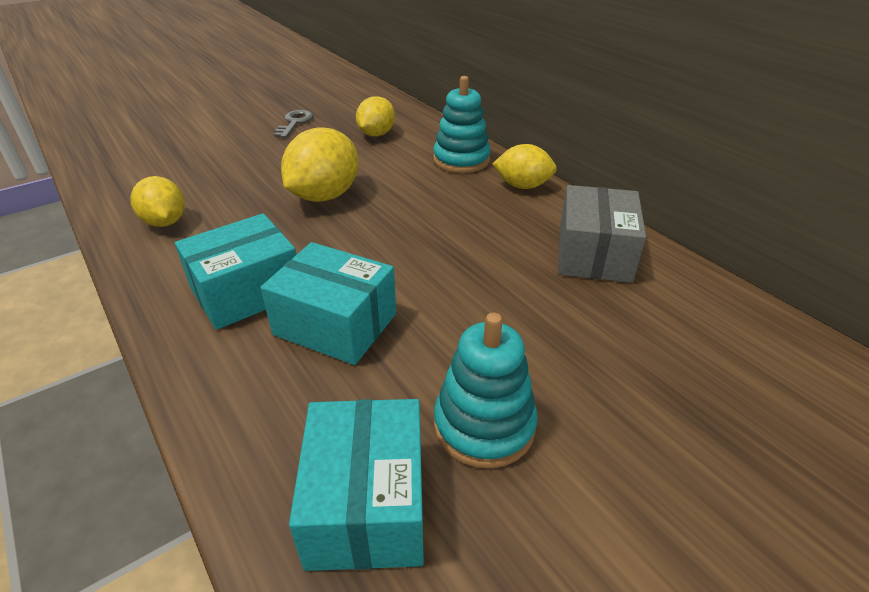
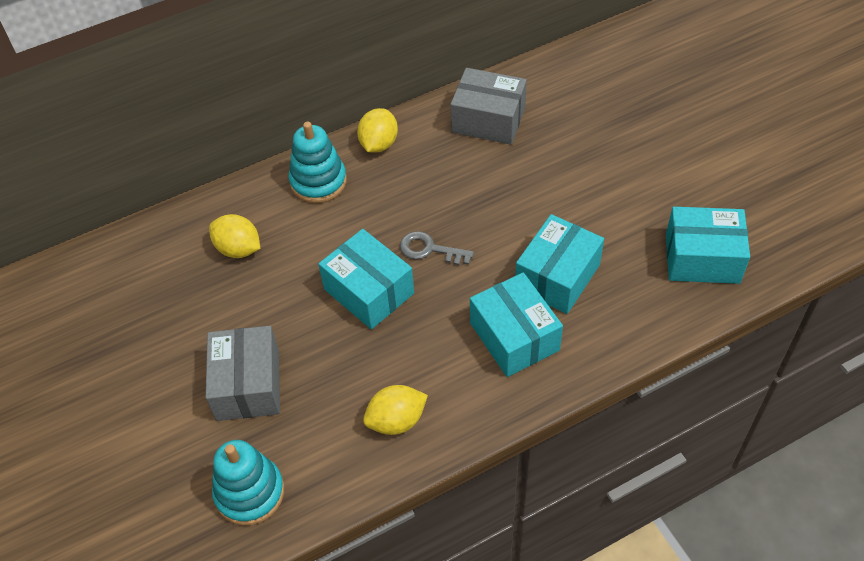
camera: 80 degrees left, 15 degrees up
grey key [274,110,313,138] -> grey key moved to [400,231,474,265]
yellow lemon [281,128,359,202] -> turquoise box [319,229,414,329]
turquoise stacking toy [434,313,537,469] -> turquoise stacking toy moved to [212,440,284,526]
none -> grey box [206,326,280,421]

